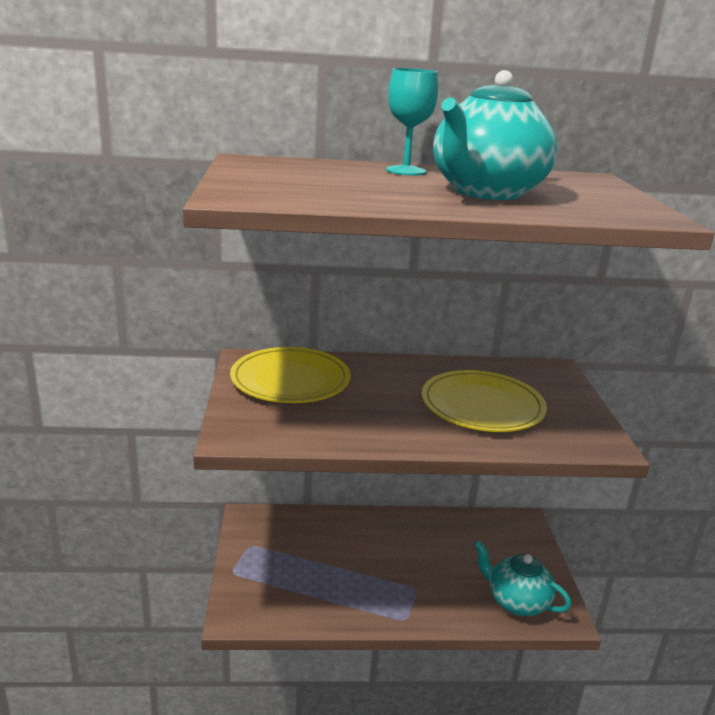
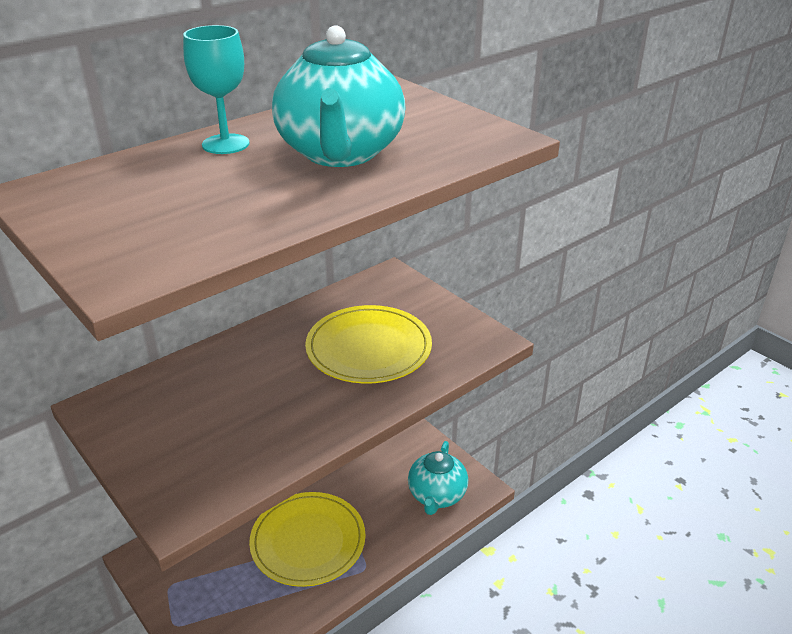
camera: 35 degrees left, 10 degrees up
yellow plate [230,347,351,403] -> yellow plate moved to [249,492,365,587]
turquoise teapot [474,541,571,616] -> turquoise teapot turned 75 degrees counterclockwise [408,441,468,515]

